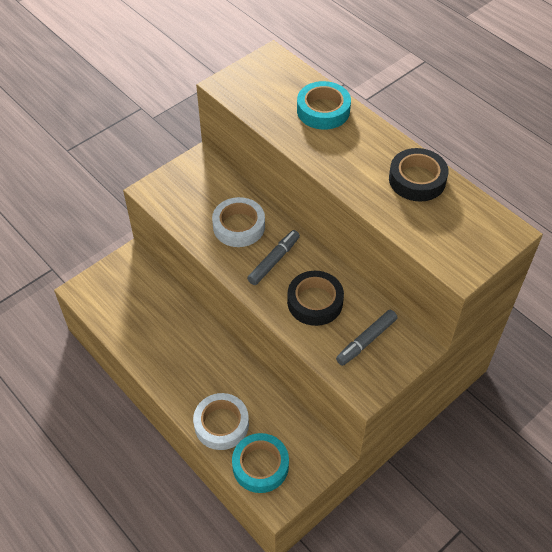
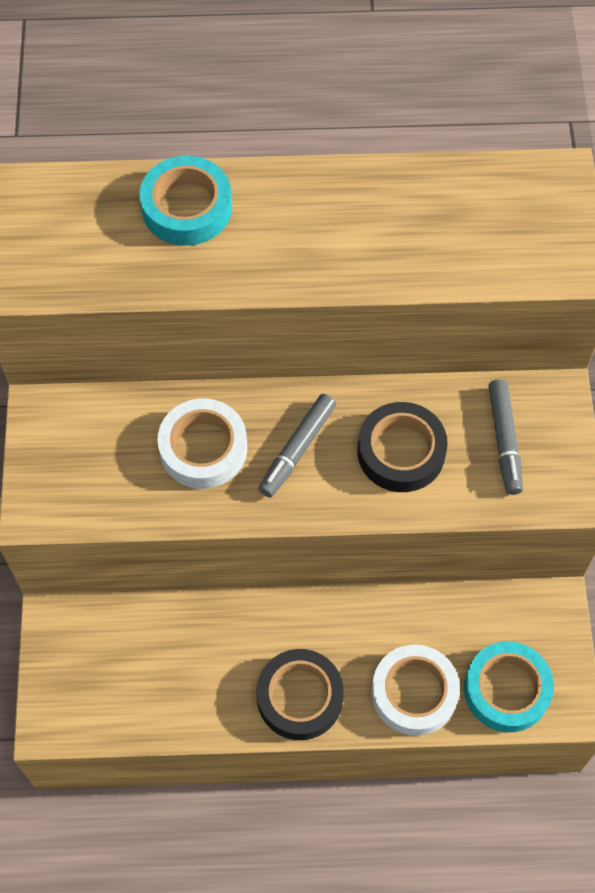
camera: 50 degrees left, 10 degrees up
grey marker [247,230,300,285] -> grey marker turned 135 degrees counterclockwise [258,394,336,497]
black tape [389,148,449,202] -> black tape moved to [257,649,344,740]

